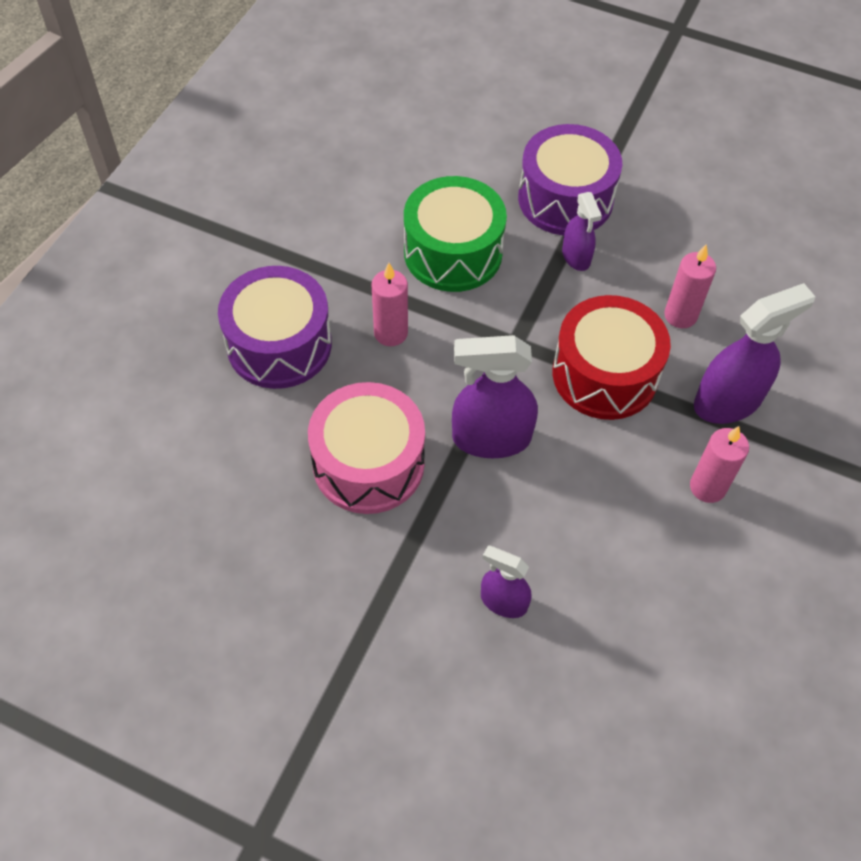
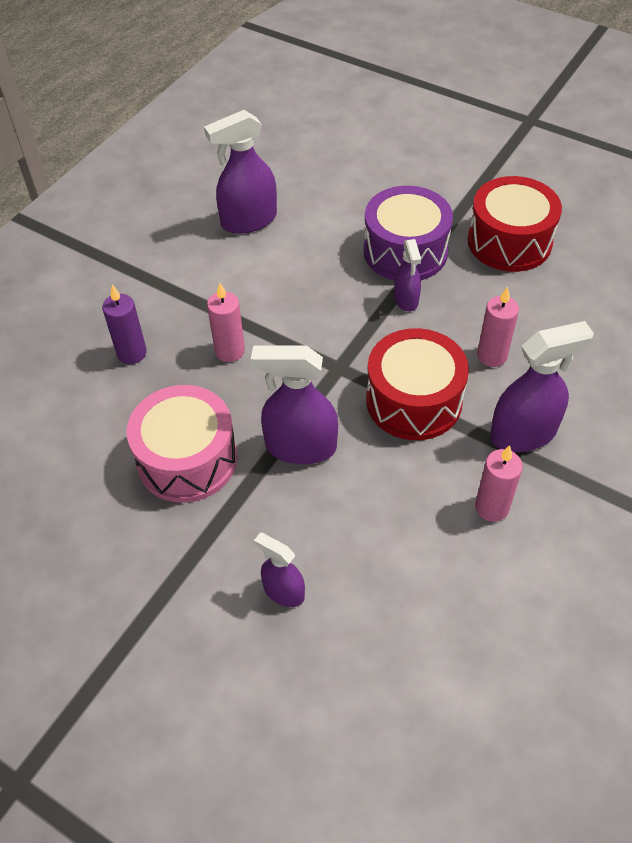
camera: 10 degrees right, 5 degrees down
purple drum [218,266,332,389] -> purple candle [102,285,147,364]
green drum [404,176,507,292] -> none
none -> purple spray bottle [204,110,277,234]
none -> red drum [468,176,562,272]

